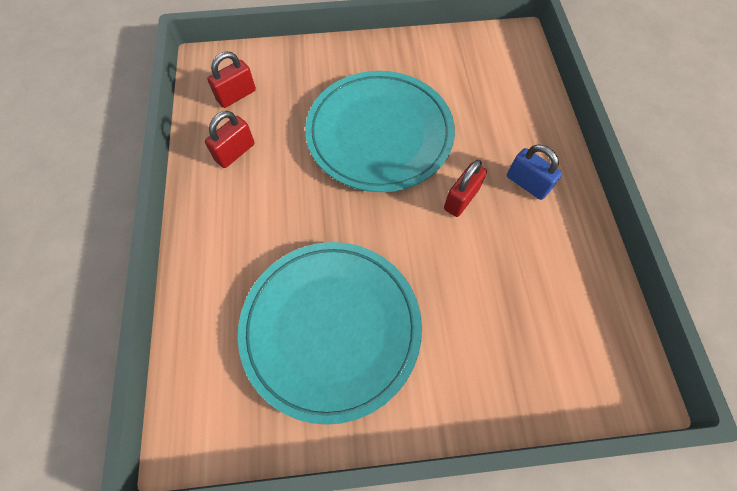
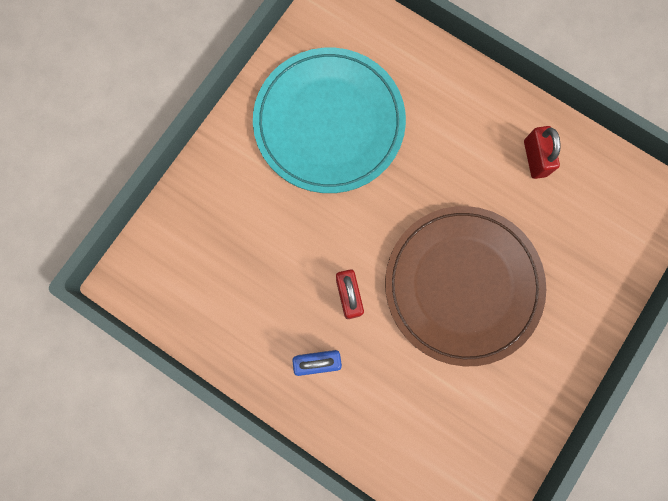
camera: 130 degrees right, 15 degrees up
red padlock [207,52,256,108] -> none
turquoise plate [305,71,455,192] -> brown plate [385,206,546,366]

